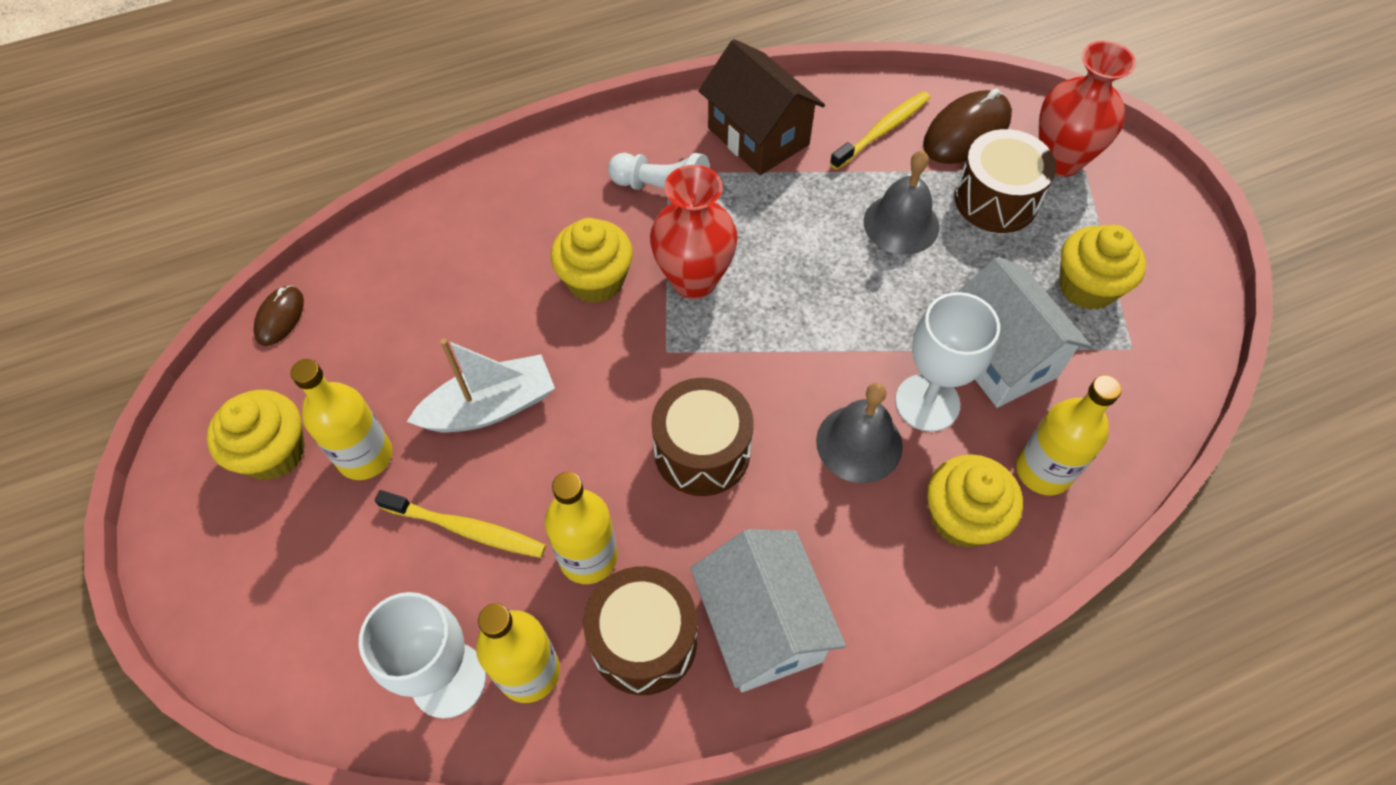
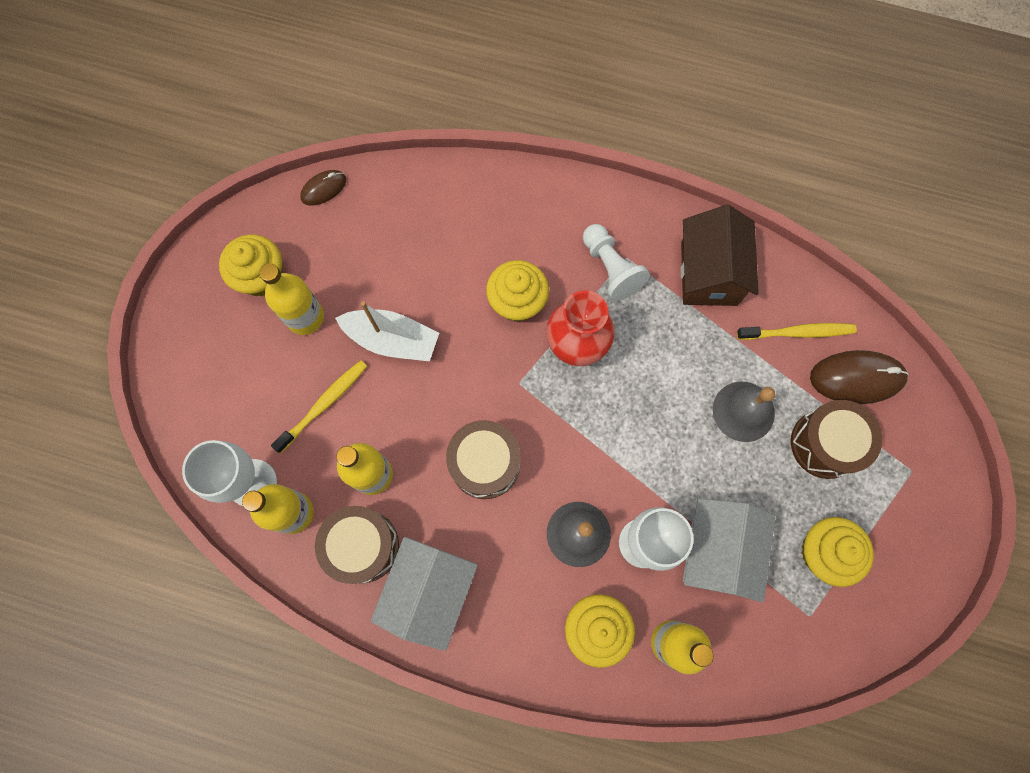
camera: 40 degrees right, 15 degrees up
yellow toothbrush [375,490,546,558] -> yellow toothbrush turned 105 degrees counterclockwise [271,360,367,453]
red vase [1039,41,1136,177] -> none

